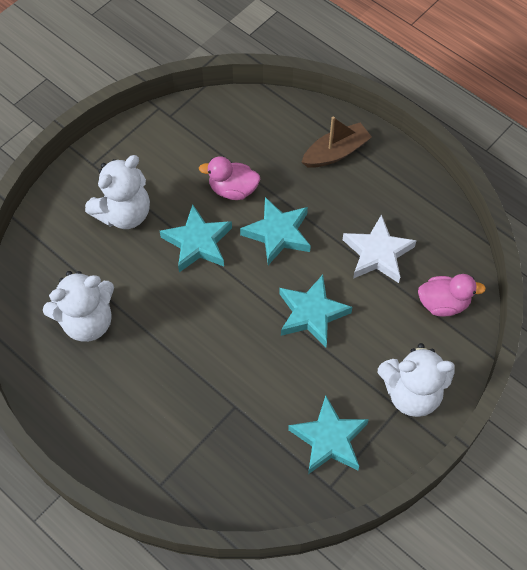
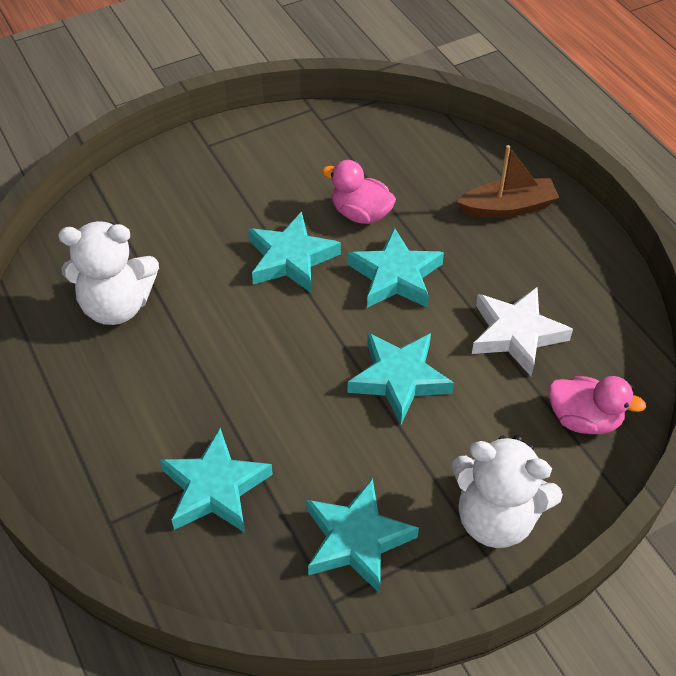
camera: 20 degrees right, 10 degrees down
white teddy bear [85,155,150,229] -> none
none -> turquoise star [160,428,273,533]

